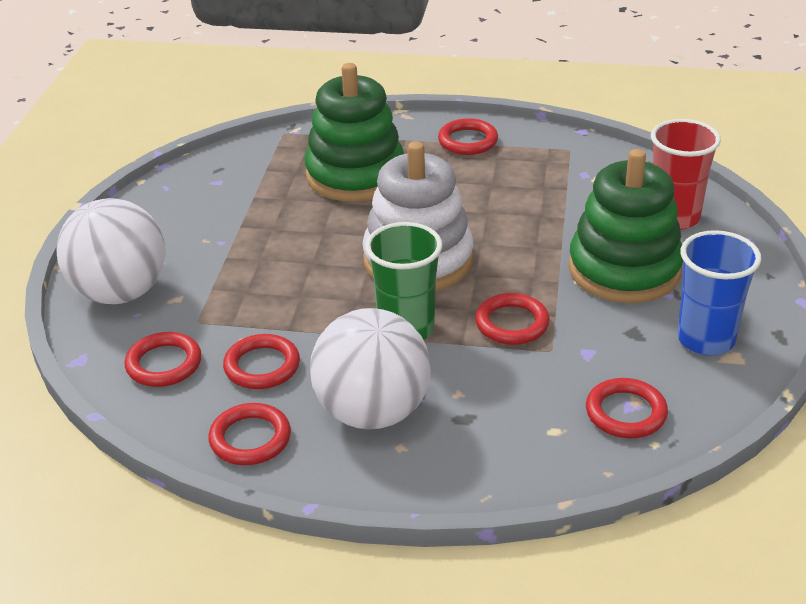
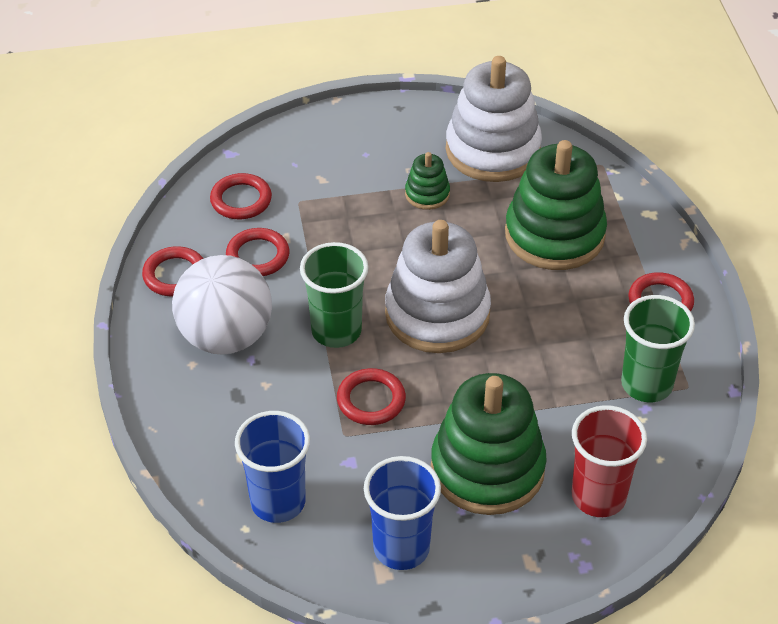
camera: 70 degrees right, 10 degrees up
white ball [56,198,166,304] -> none
red ring [586,378,668,438] -> blue cup [235,411,310,523]
none -> green stacking toy [405,152,450,210]
none -> white stacking toy [446,56,542,182]
none -> green cup [621,295,695,402]

